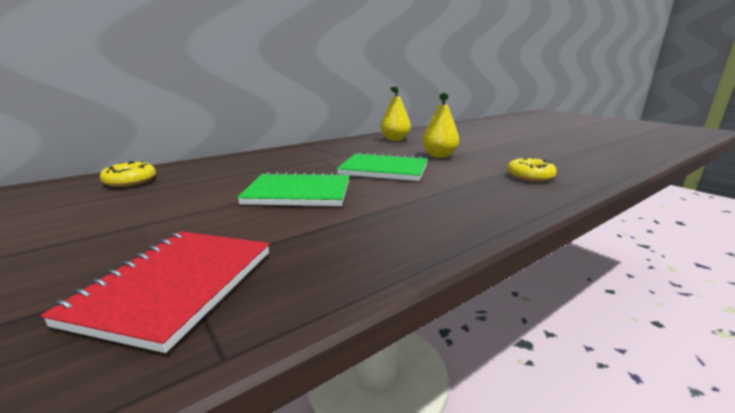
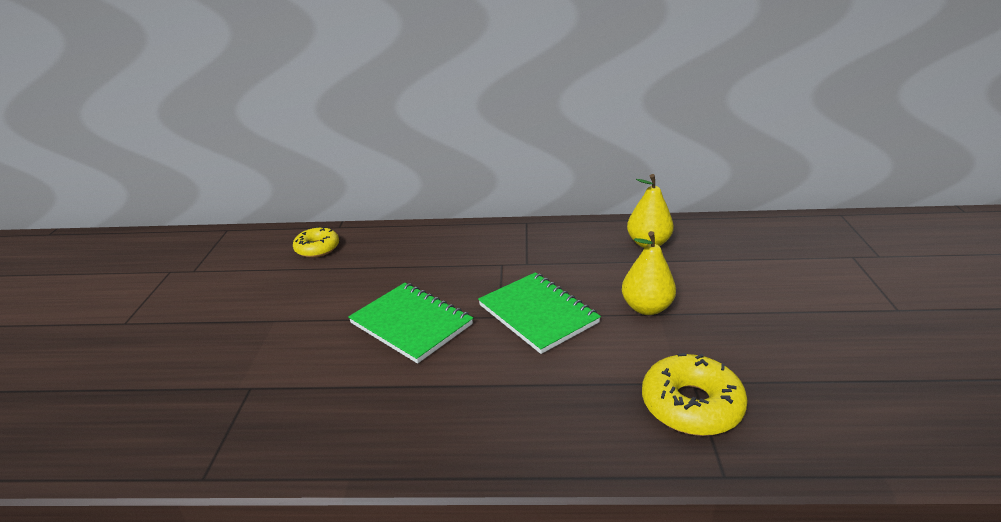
camera: 40 degrees right, 10 degrees up
red notebook [41,231,269,353] -> none
yellow donut [507,157,557,182] -> yellow donut [642,353,748,436], size x1.50

